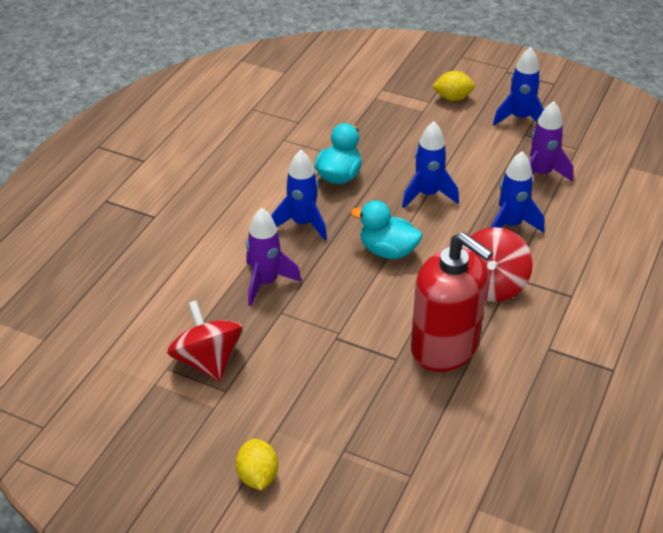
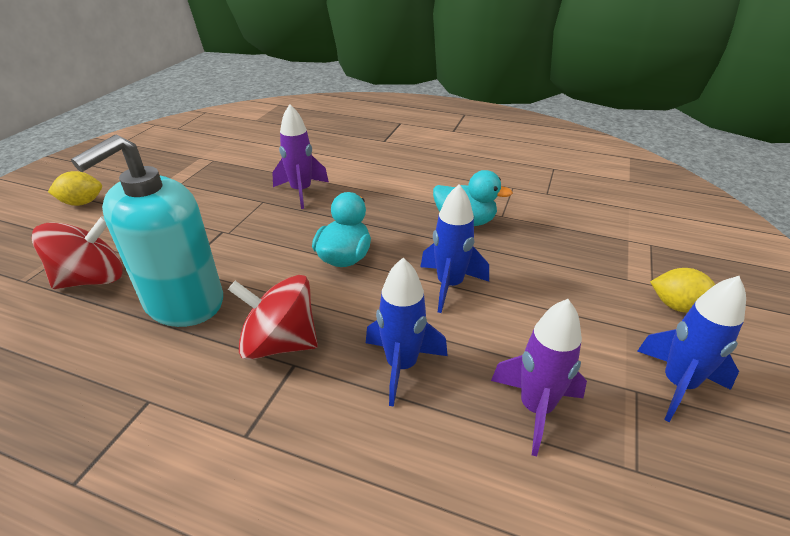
camera: 85 degrees right, 5 degrees down
red spinning top [167,300,243,381] -> red spinning top moved to [32,216,123,289]
blue rocket [271,150,327,240] -> none
red soap dispenser [411,232,493,372] -> turquoise soap dispenser [71,134,223,327]
yellow lemon [432,71,475,101] -> yellow lemon turned 60 degrees counterclockwise [650,268,716,313]

